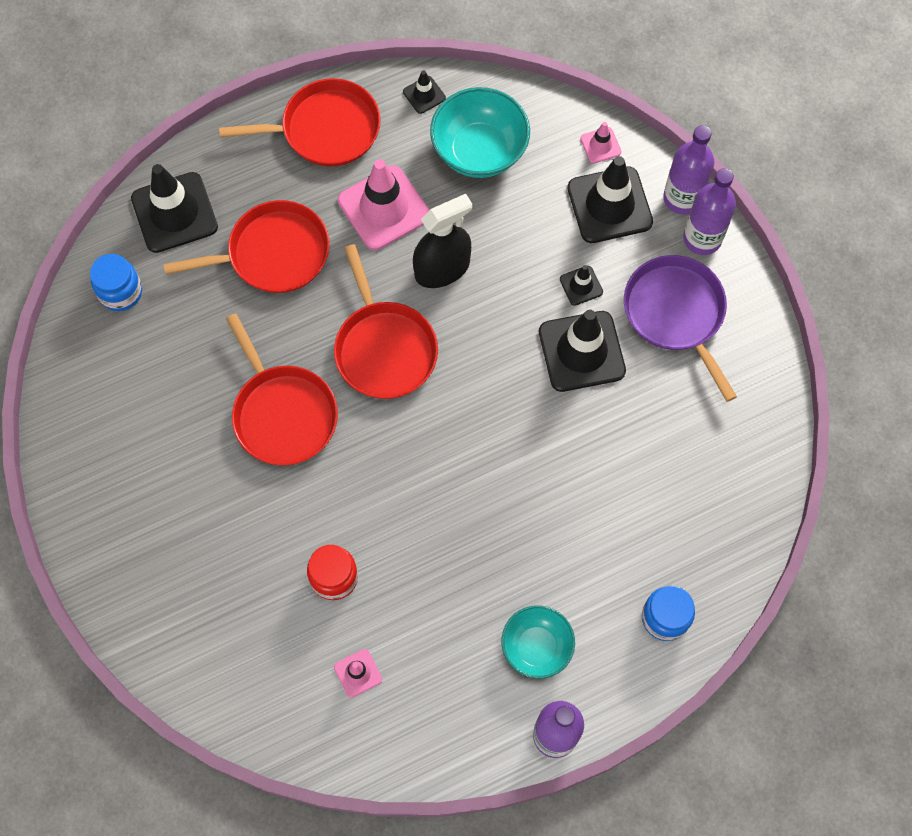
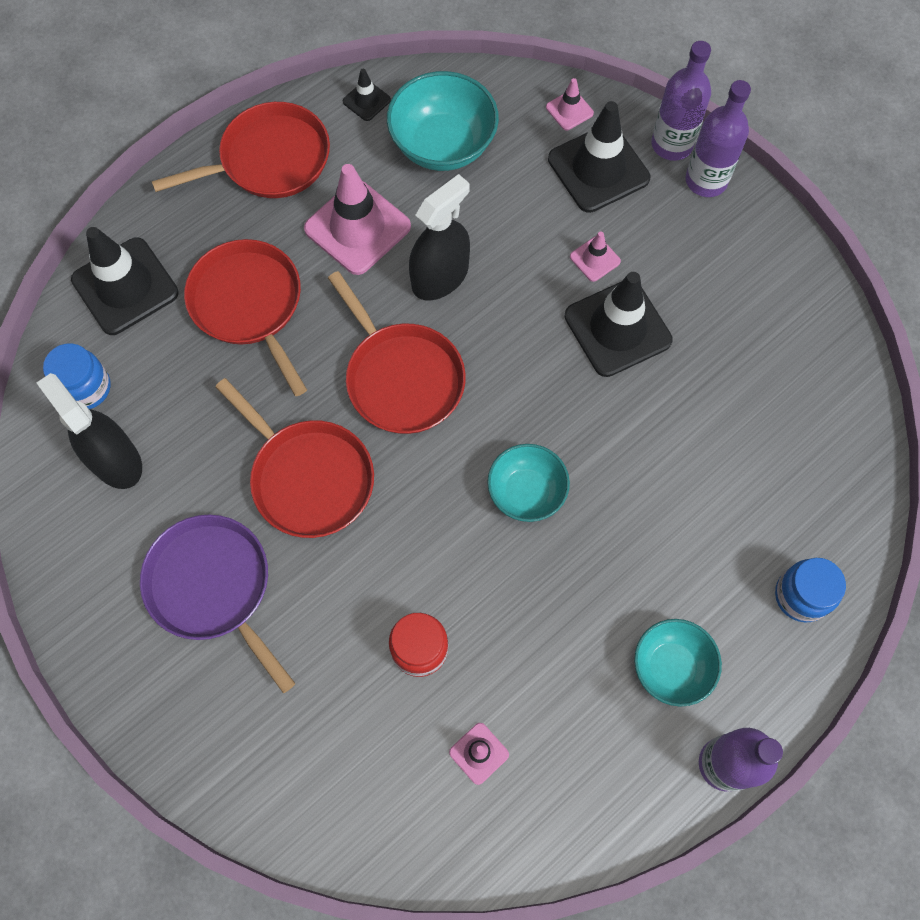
camera: 15 degrees left, 0 degrees up
red pan [163,200,330,293] -> red pan turned 90 degrees counterclockwise [184,239,307,396]
black traffic cone [560,265,603,306] -> pink traffic cone [570,232,621,282]
purple pan [624,255,737,402] -> purple pan moved to [140,514,296,693]
none -> black spray bottle [37,373,142,489]
none -> turquoise bowl [487,444,570,522]

